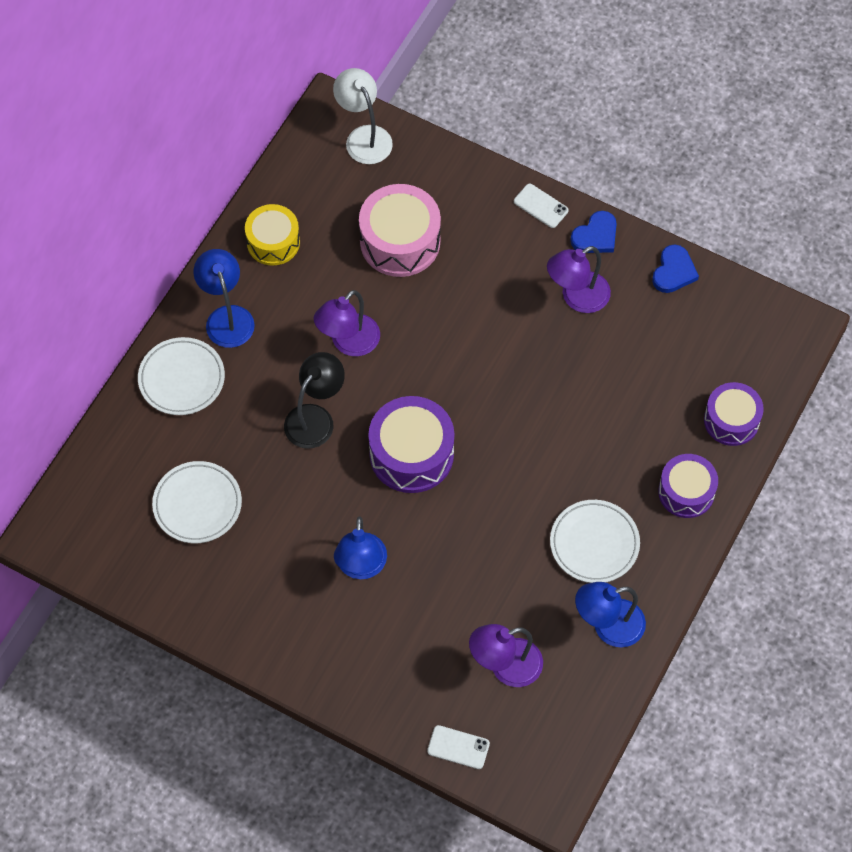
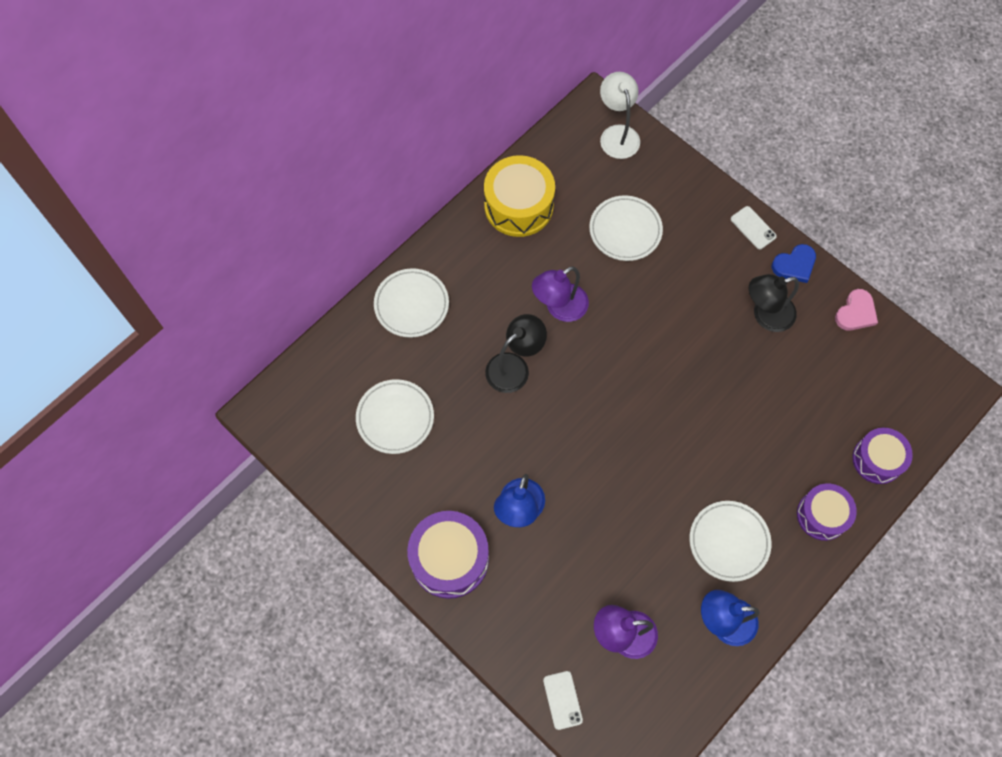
camera: 15 degrees right, 5 degrees up
blue lamp [194,249,255,348] -> none
yellow drum [245,204,300,266] -> yellow drum [484,155,555,237], size x1.51
pink drum [359,184,441,277] -> white plate [589,196,663,261]
purple drum [368,396,454,493] -> purple drum moved to [407,511,489,599]
white phone [427,725,490,769] -> white phone turned 45 degrees clockwise [543,671,583,730]
purple lamp [547,246,611,313] -> black lamp [749,274,799,332]
blue heart [652,244,699,293] -> pink heart [835,289,878,331]

